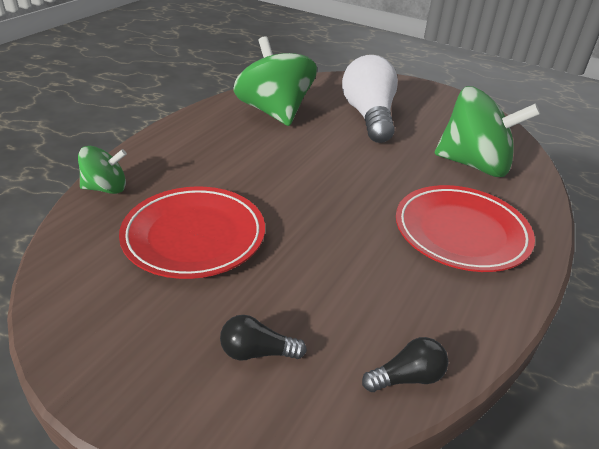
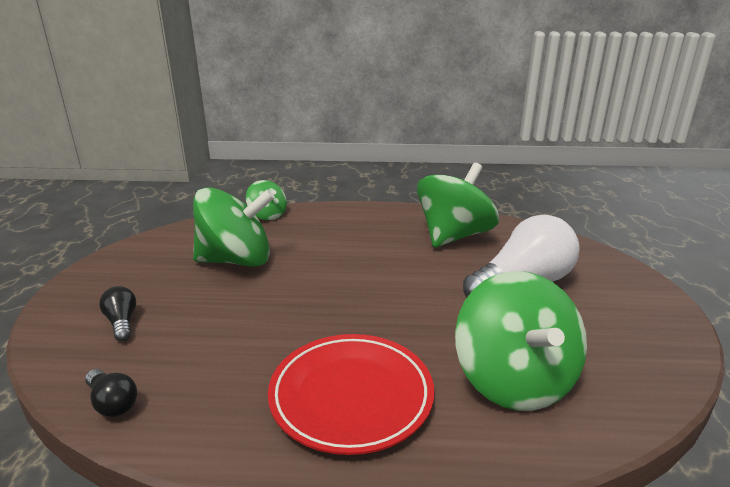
camera: 65 degrees right, 10 degrees down
red plate [119,187,265,279] -> green spinning top [193,187,275,267]

